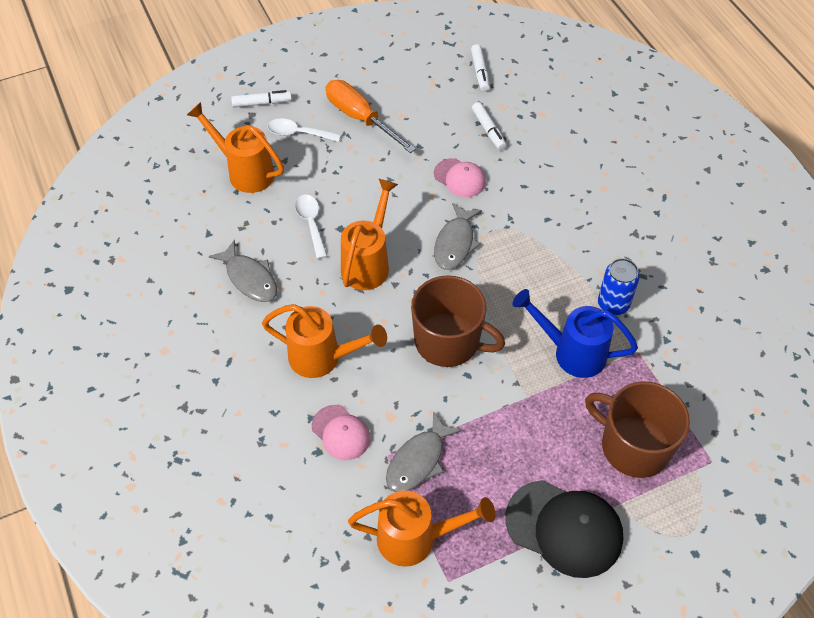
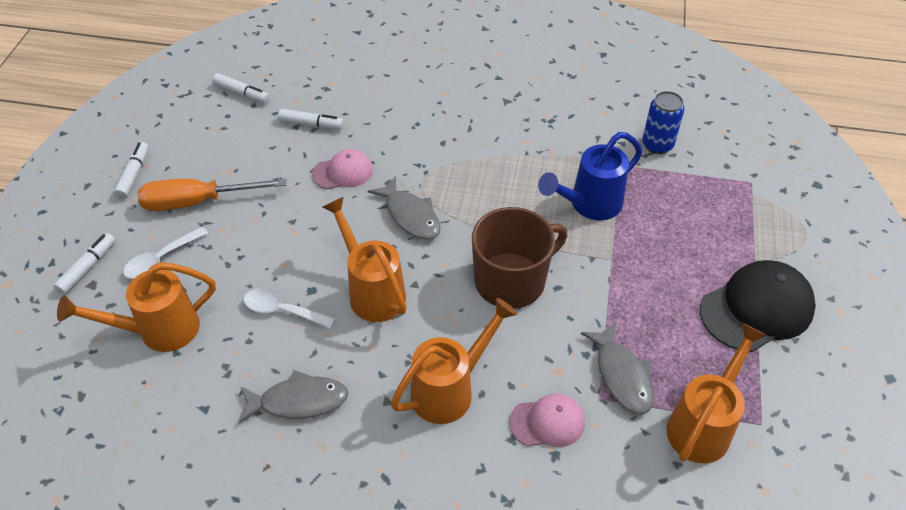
camera: 55 degrees left, 5 degrees down
brown mug [585,381,690,478] -> none
blue can [598,258,640,315] -> blue can moved to [642,91,685,154]
none -> white marker [114,142,149,199]

